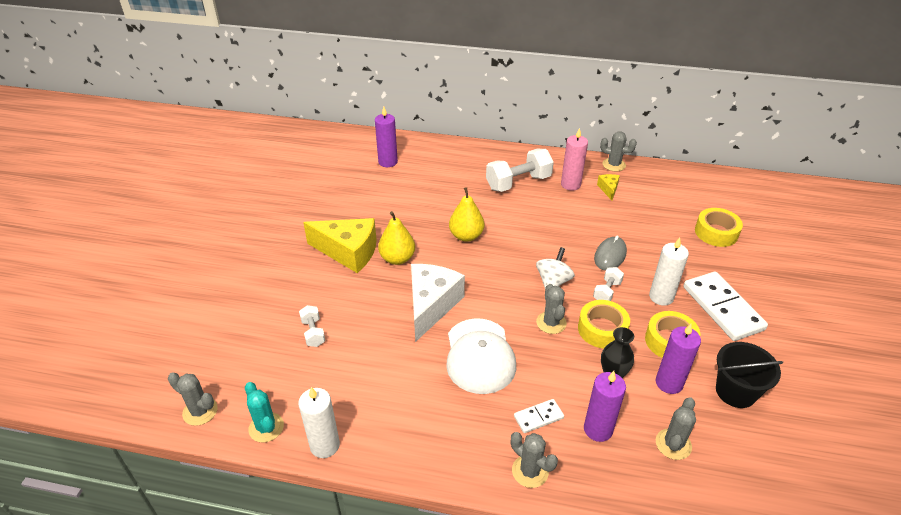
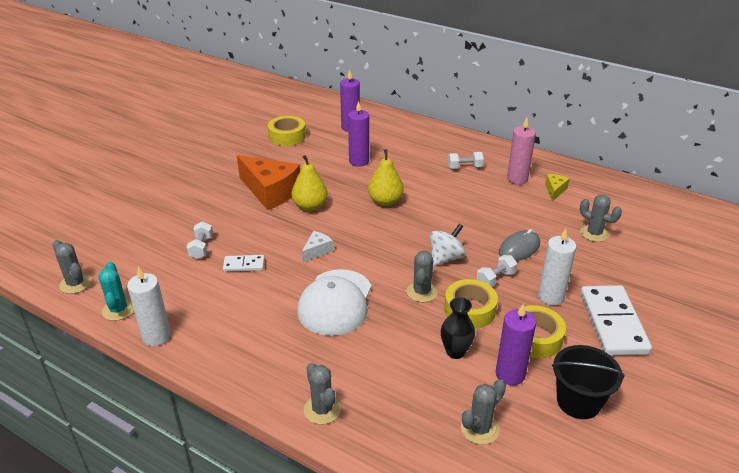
camera: 20 degrees right, 5 degrees down
yellow cheese [303,218,377,273] -> orange cheese [237,155,300,210]
white cheese [411,264,465,342] -> white cheese [302,231,333,262], size x0.46
white dumbbell [486,149,554,192] -> white dumbbell [448,152,484,169], size x0.52
white domino [514,399,564,433] -> white domino moved to [223,255,264,272]
purple candle [584,371,626,442] -> purple candle moved to [348,101,369,167]
grey cactus [600,132,637,171] -> grey cactus moved to [580,194,622,242]
yellow tape [695,208,743,247] -> yellow tape moved to [268,116,306,146]

